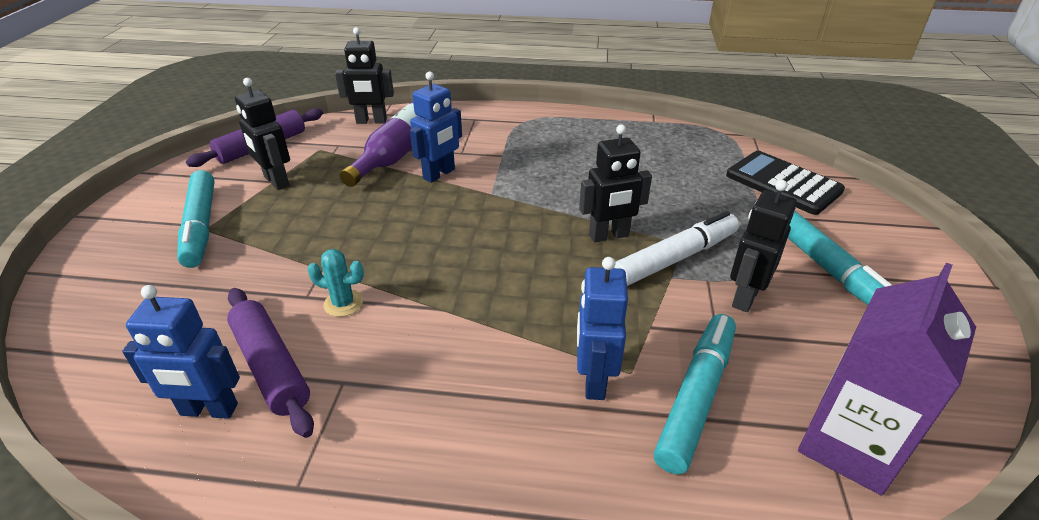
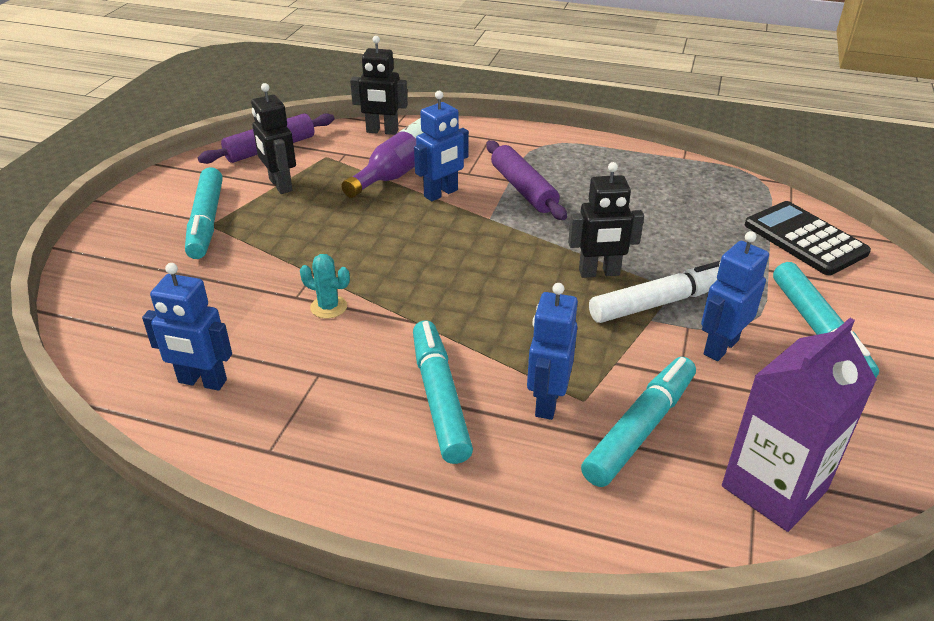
camera: 10 degrees right, 0 degrees up
purple rolling pin [227,288,314,438] -> purple rolling pin moved to [486,141,567,220]
black robot [730,180,797,312] -> blue robot [701,231,769,361]
none -> turquoise marker [413,321,473,464]

